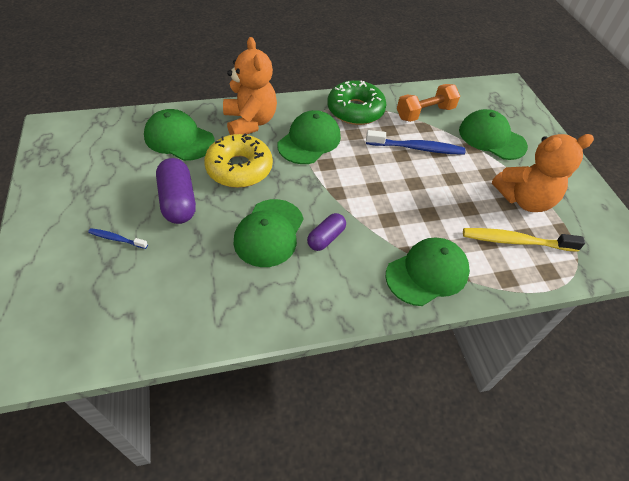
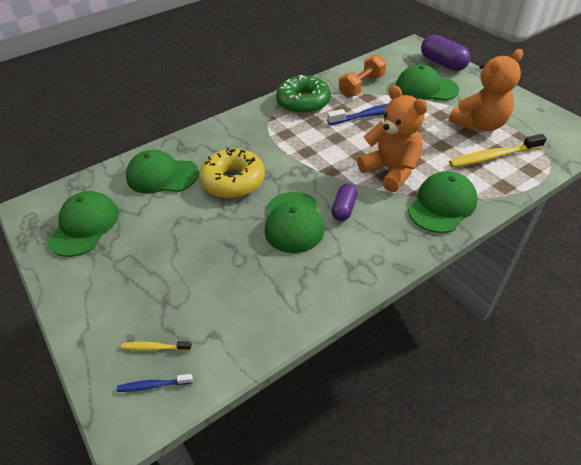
camera: 15 degrees left, 5 degrees down
blue toothbrush [88,228,148,249] -> blue toothbrush moved to [117,374,193,392]
purple capsule [156,158,196,224] -> purple capsule moved to [421,35,471,71]
orange teddy bear [223,37,277,135] -> orange teddy bear moved to [357,85,428,192]
green cap [277,110,341,164] -> green cap moved to [48,191,119,257]
none -> yellow toothbrush [121,341,192,351]

